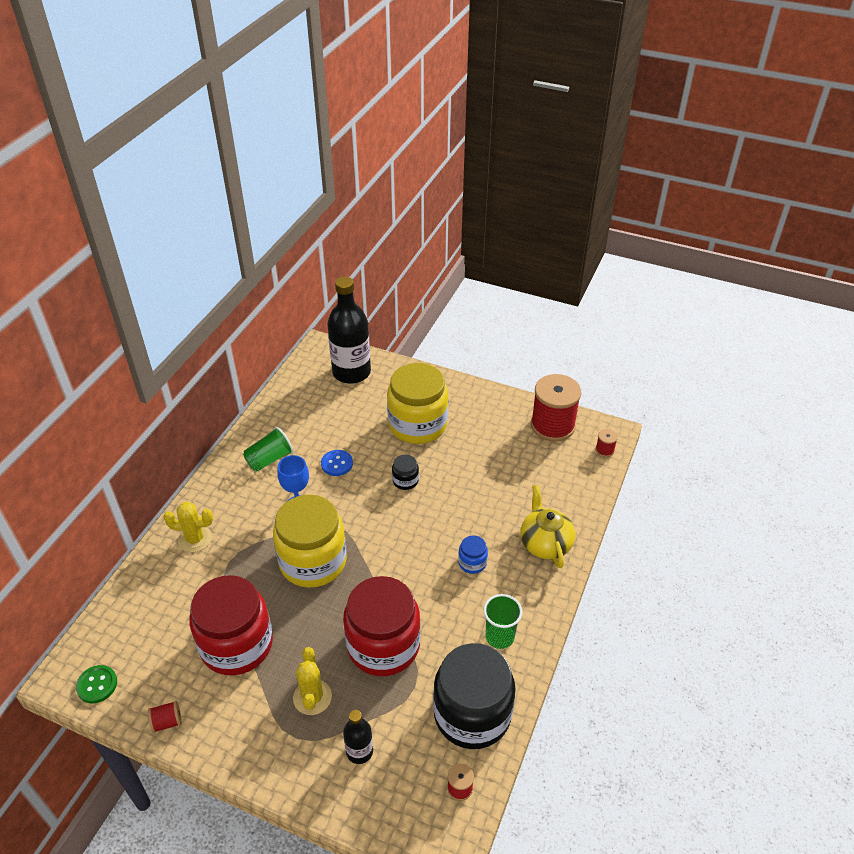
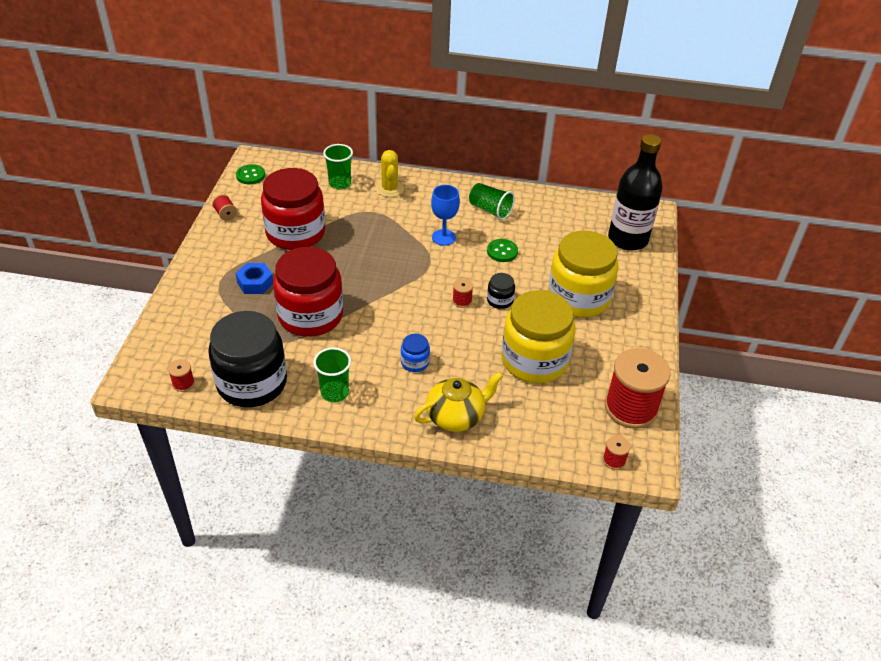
camera: 75 degrees right, 0 degrees up
yellow jar [273,495,347,588] -> yellow jar moved to [501,290,575,383]
yellow cactus [293,647,332,715] -> blue nut [235,263,273,294]
blue button [321,450,353,476] -> green button [487,239,518,262]
black bottle [343,710,373,764] -> none
none -> green cup [323,144,353,189]
none -> red spool [452,278,473,308]

